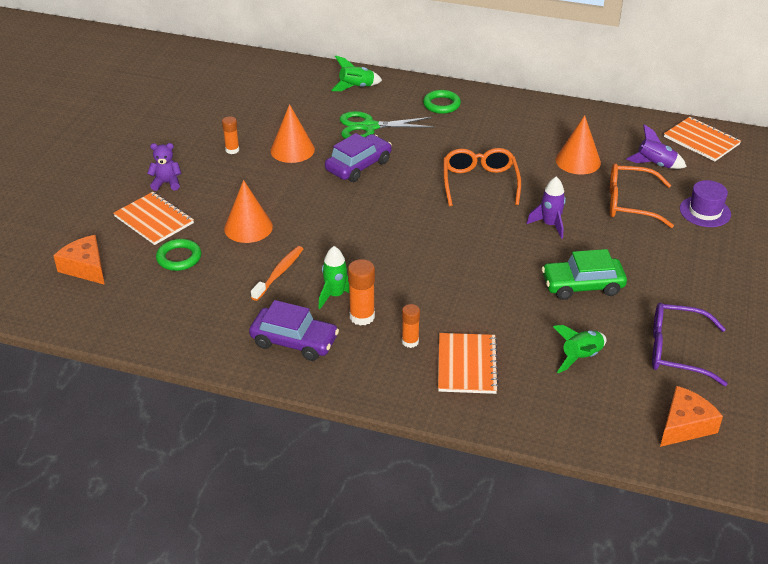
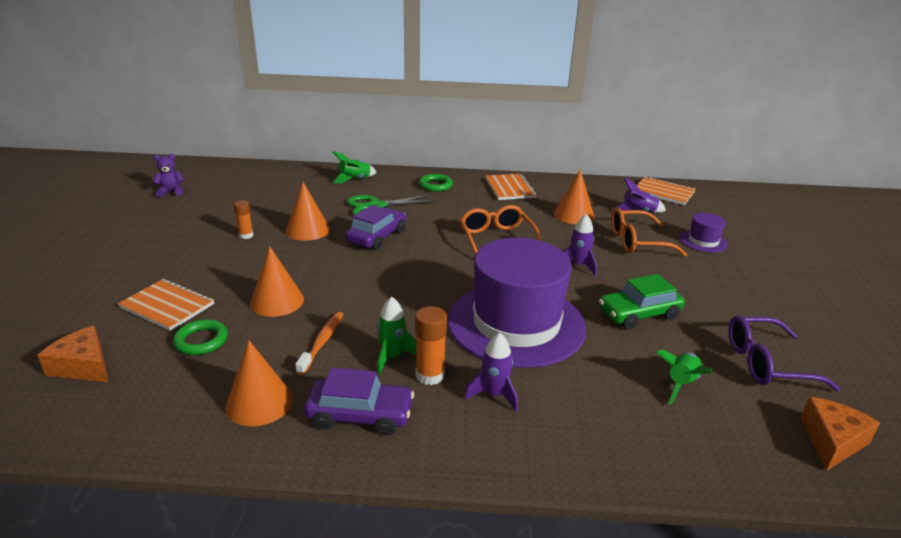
camera: 15 degrees left, 10 degrees down
purple teddy bear [147,143,182,191] -> purple teddy bear moved to [152,154,184,197]
orange glue stick [402,304,420,348] -> purple rocket [465,333,518,412]
orange notebook [438,333,499,394] -> orange notebook moved to [485,174,537,200]
none -> orange cone [225,340,293,427]
none -> purple hat [448,238,586,368]

